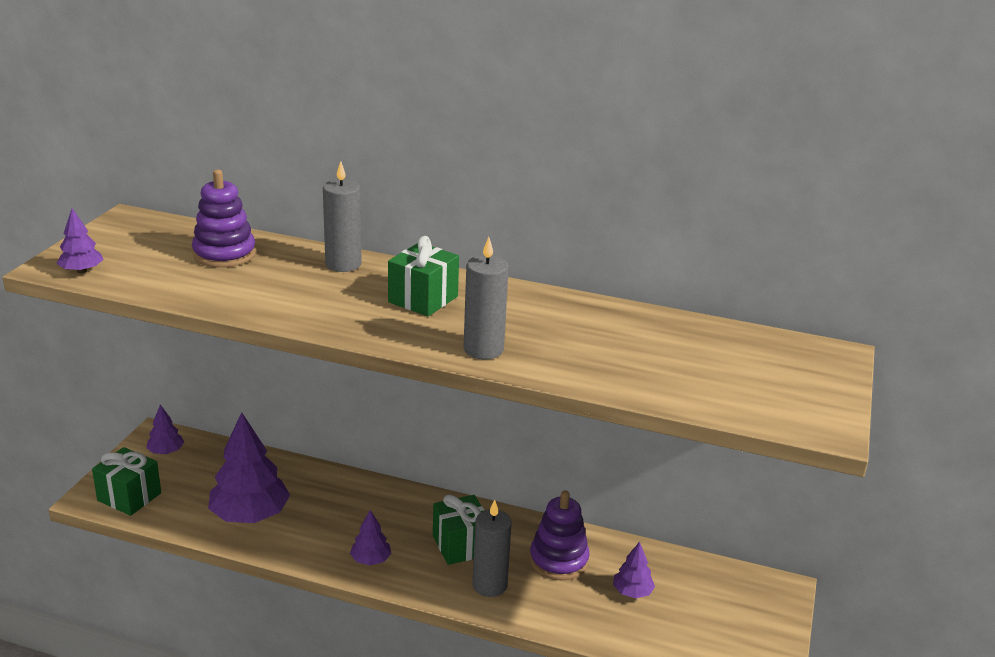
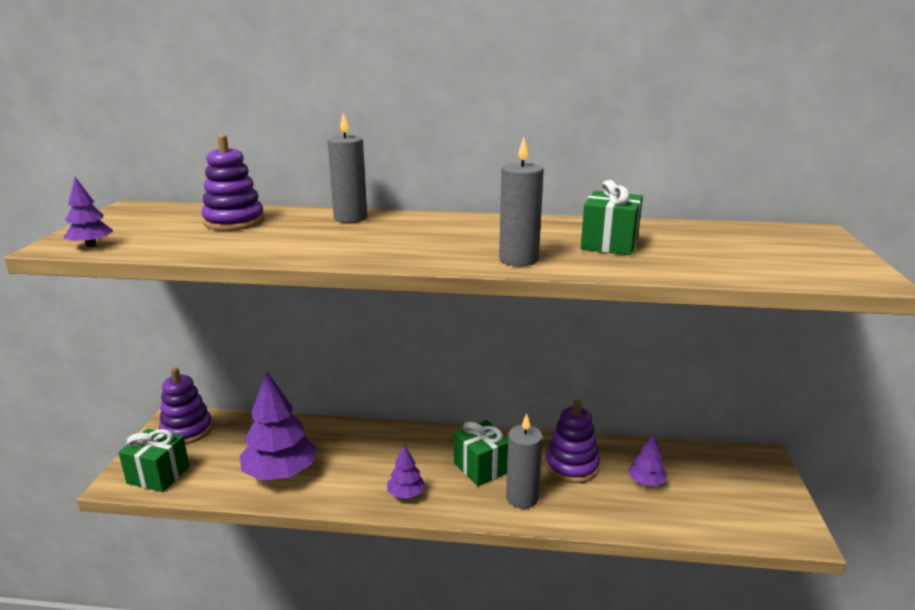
camera: 10 degrees left, 5 degrees down
purple tree [146,405,184,454] -> purple stacking toy [159,368,213,445]
green gift [388,236,459,316] -> green gift moved to [581,180,643,256]

